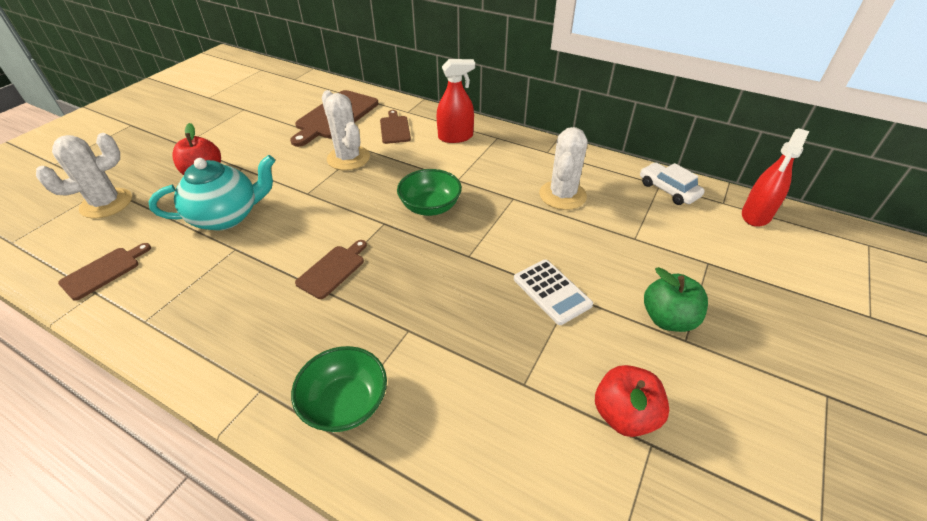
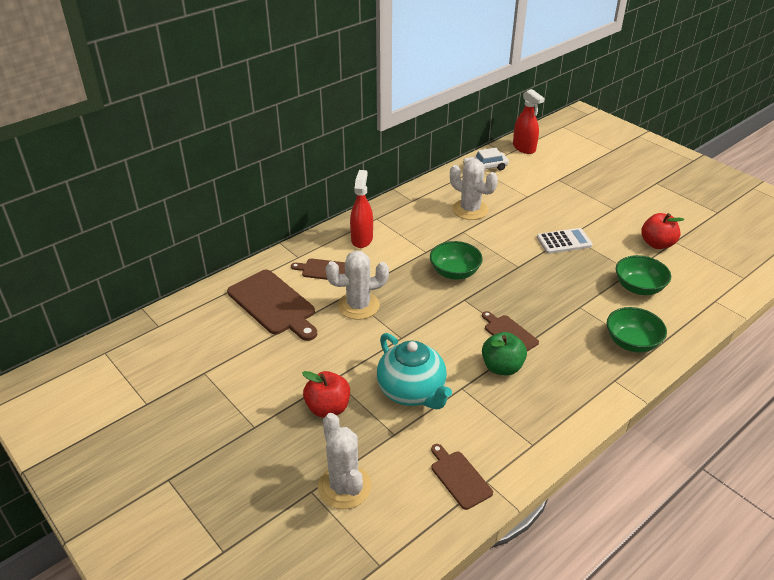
camera: 70 degrees left, 5 degrees down
turquoise teapot [149,155,275,231] -> turquoise teapot turned 150 degrees clockwise [377,333,452,409]
green apple [644,267,708,332] -> green apple moved to [482,332,527,375]
none -> green bowl [616,255,671,295]

